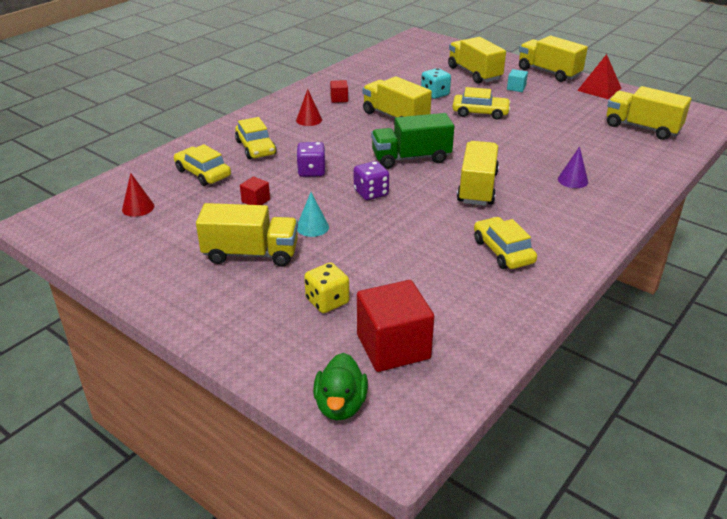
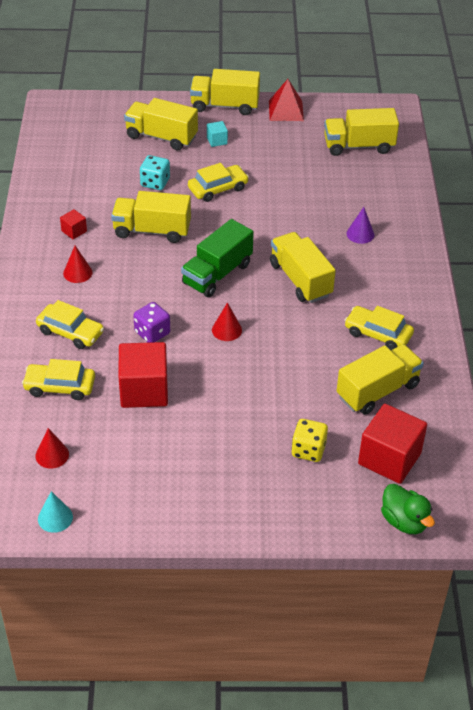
camera: 40 degrees left, 10 degrees up
yellow truck [196,203,298,267] -> yellow truck moved to [337,344,424,415]
red cube [240,176,270,205] -> red cube [119,342,168,408], size x2.19
turquoise cone [297,192,329,237] -> turquoise cone moved to [38,491,73,533]
purple dice [354,161,389,200] -> red cone [212,302,242,341]

